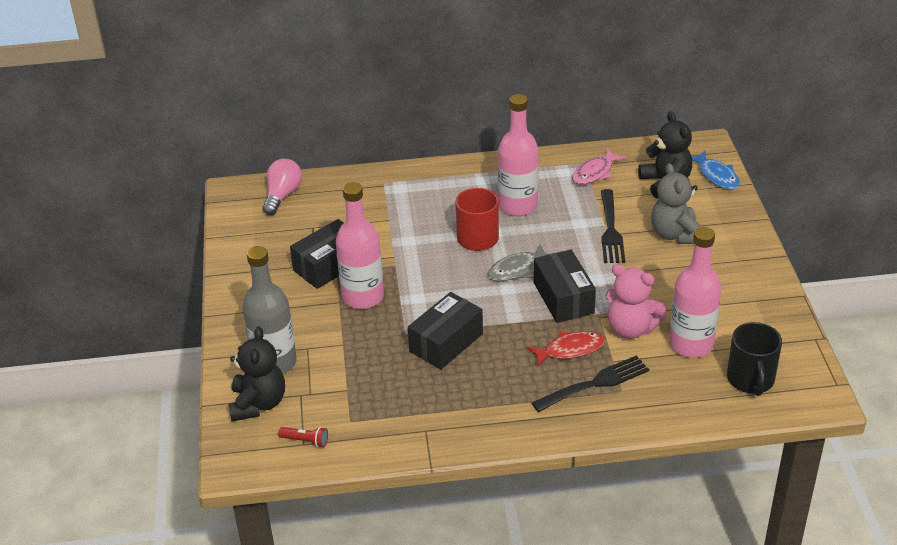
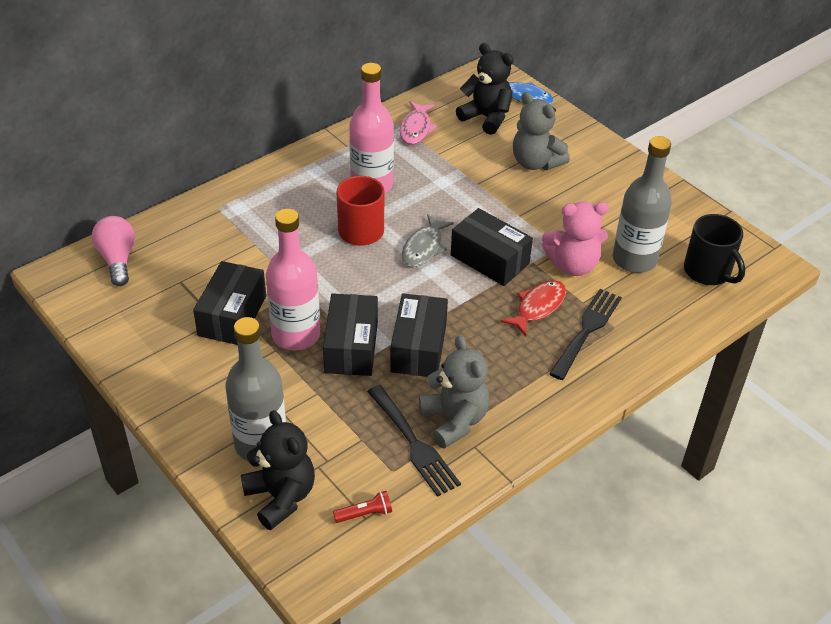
camera: 35 degrees left, 5 degrees up
black fork [601,189,625,263] -> black fork moved to [367,385,461,497]
pink bottle [669,227,722,358] -> grey bottle [613,136,672,273]
none -> black box [323,293,378,376]
none -> grey teddy bear [419,335,489,449]

